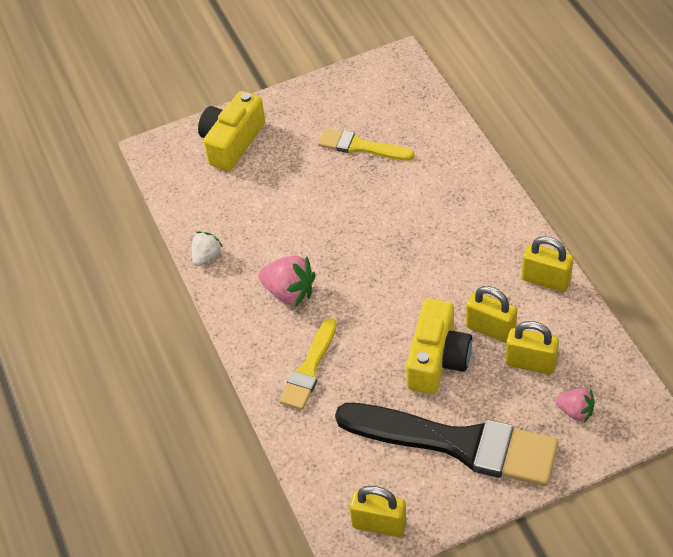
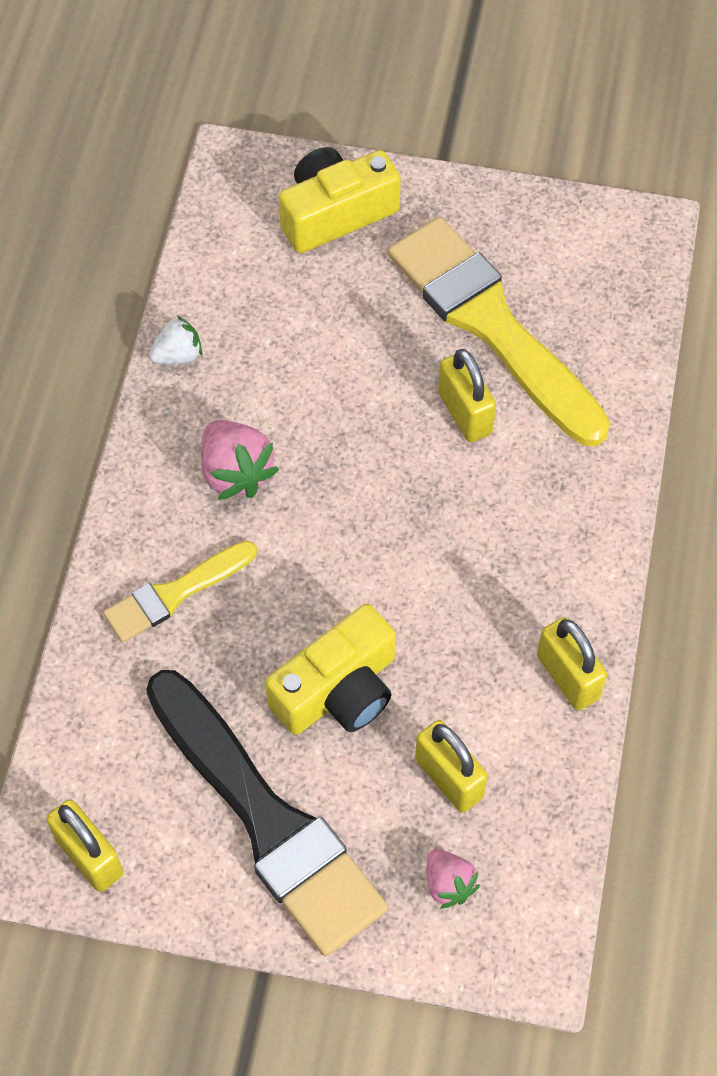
camera: 30 degrees right, 10 degrees up
yellow brush [318,128,415,160] -> yellow brush [388,217,610,446], size x1.94
yellow padlock [466,286,517,343] -> yellow padlock moved to [438,349,496,442]

